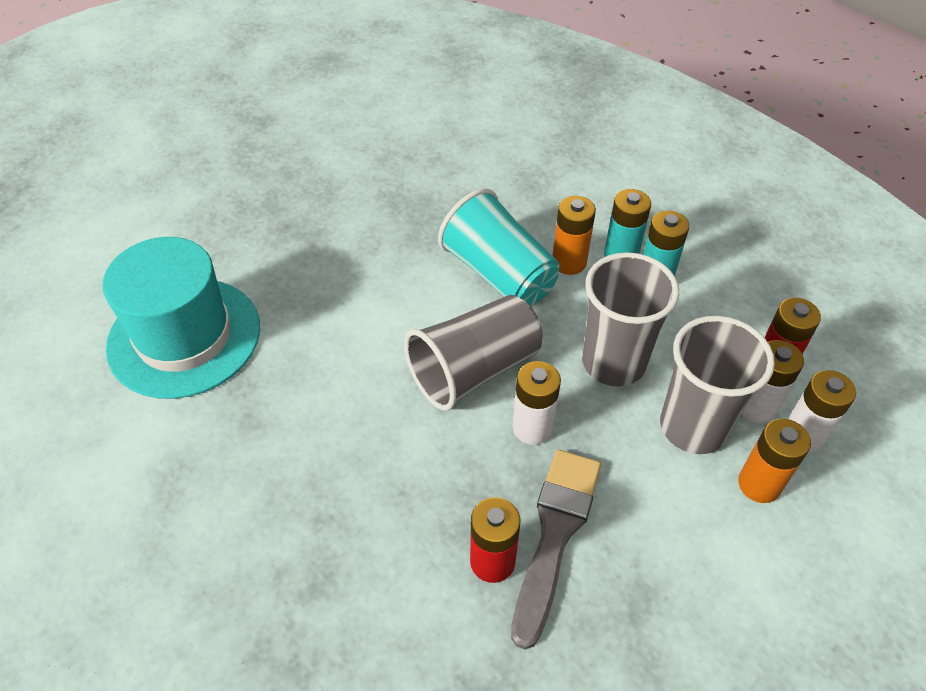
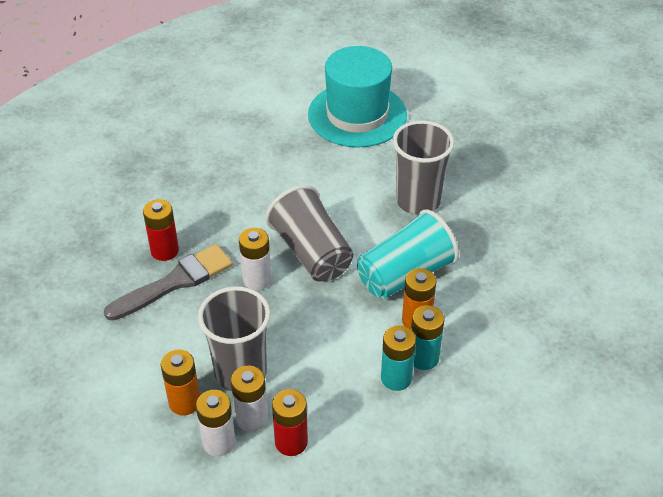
camera: 95 degrees right, 5 degrees down
grey brush [511,449,601,650] -> grey brush turned 60 degrees counterclockwise [104,244,233,321]
grey cup [582,252,679,386] -> grey cup moved to [393,120,454,215]

